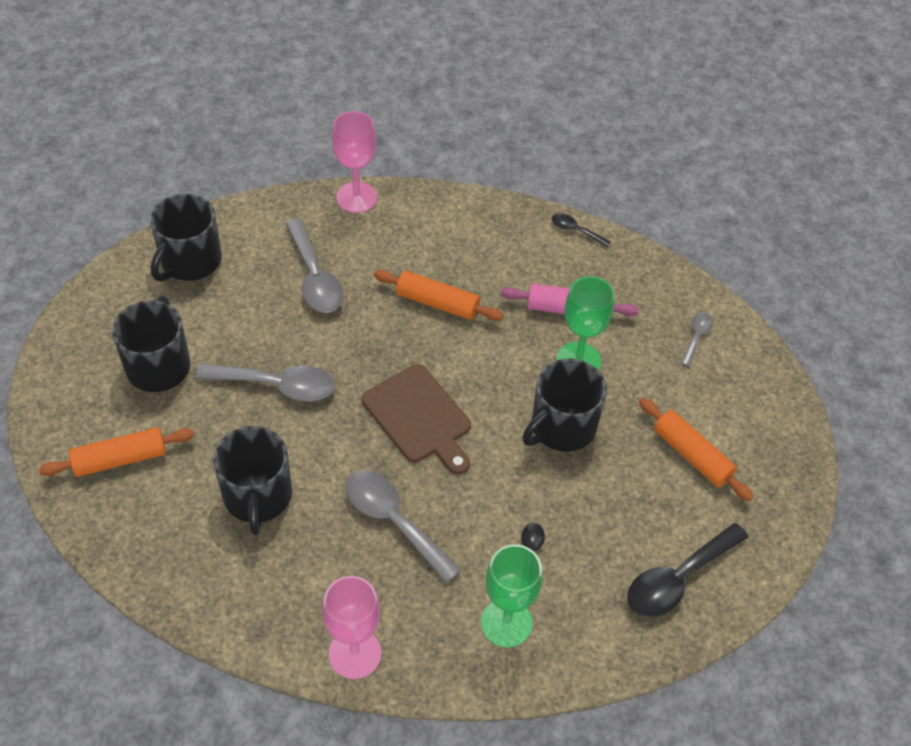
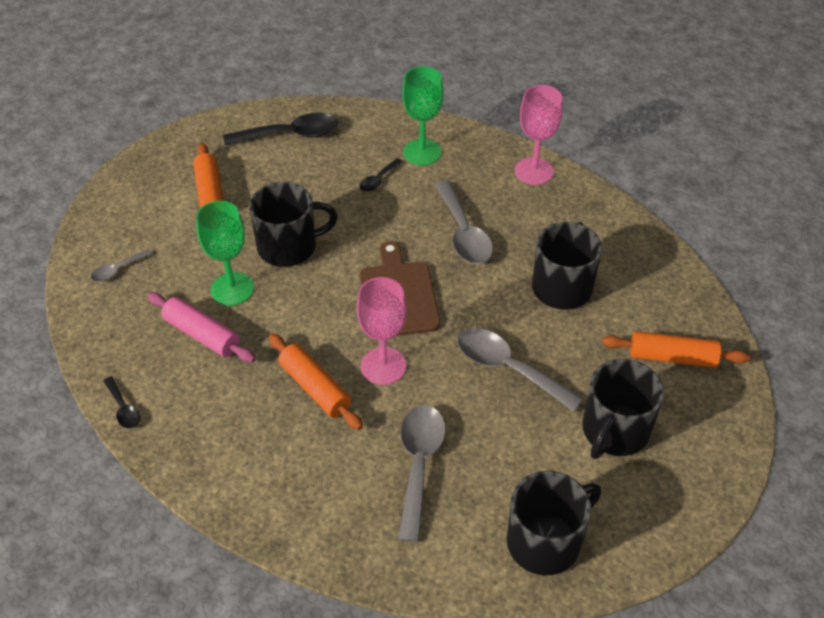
camera: 150 degrees left, 5 degrees down
pink goblet [332,111,377,213] -> pink goblet moved to [356,277,407,385]

